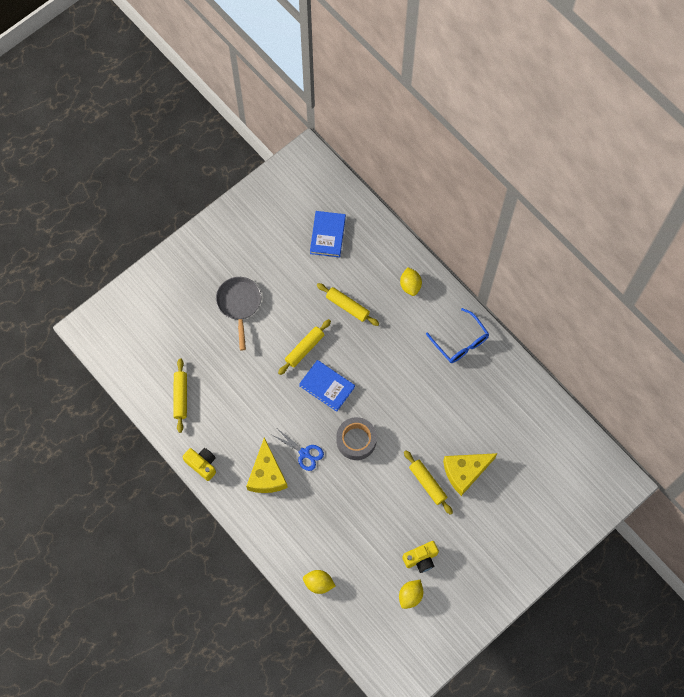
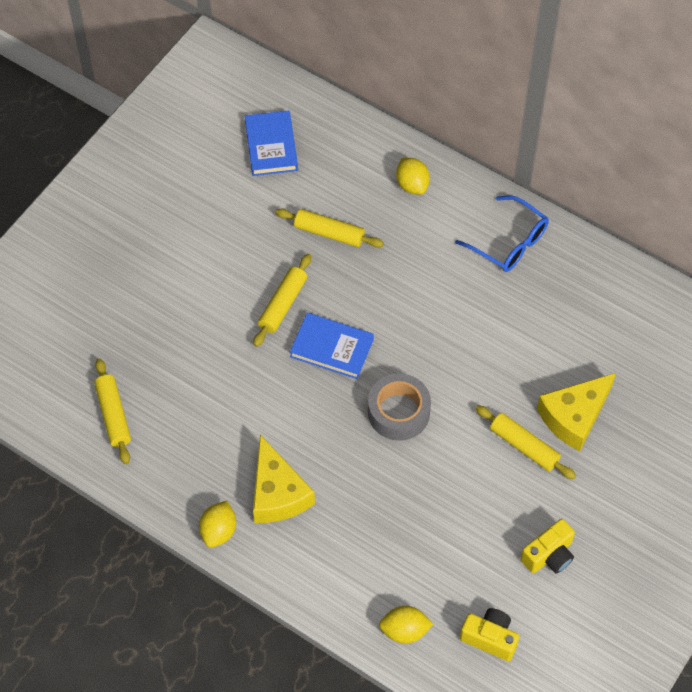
camera: 15 degrees left, 10 degrees down
yellow camera [183,448,216,481] -> yellow camera moved to [460,608,519,661]
grey pan [216,277,261,350] -> none
blue scissors [272,429,324,471] -> none
yellow lemon [399,580,424,609] -> yellow lemon moved to [199,501,236,548]

